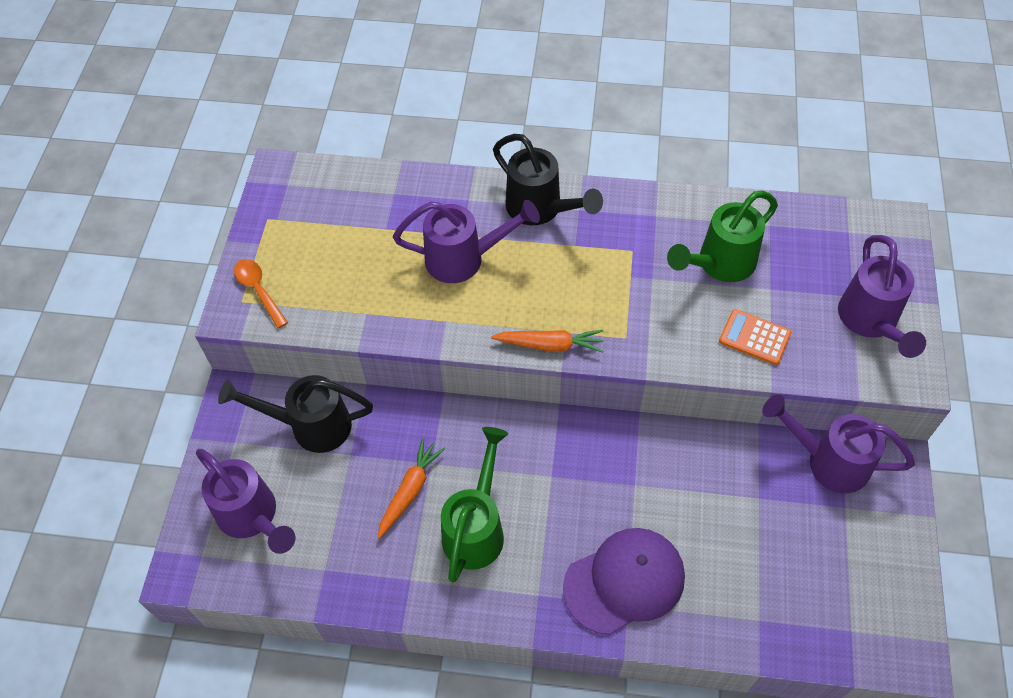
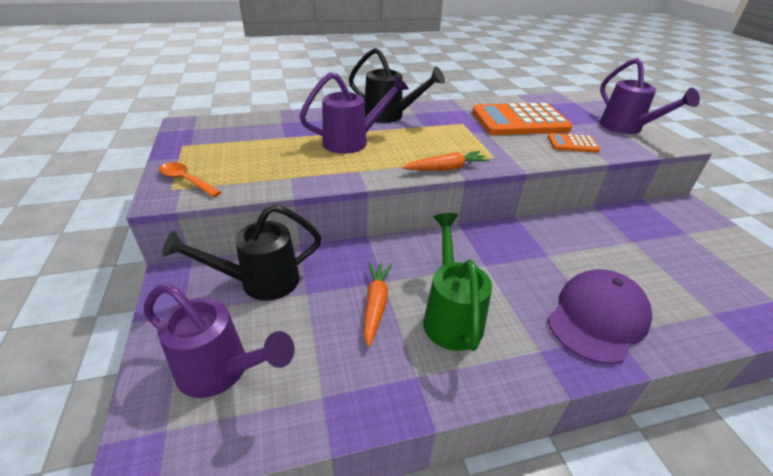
camera: 25 degrees left, 20 degrees down
green watering can [667,191,778,282] -> orange calculator [472,103,572,135]
purple watering can [762,395,915,493] -> none

